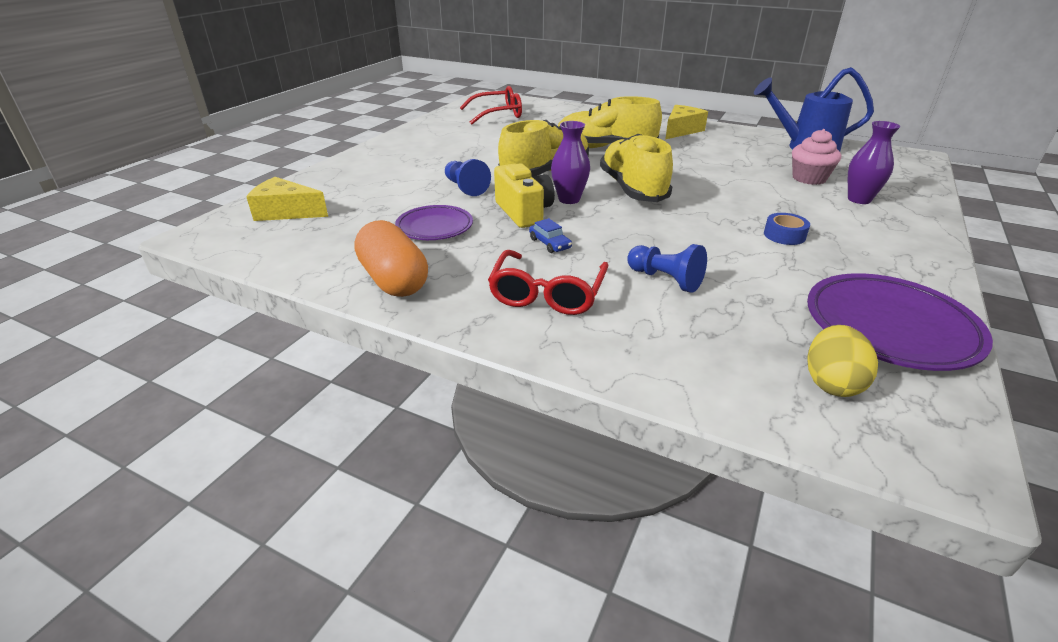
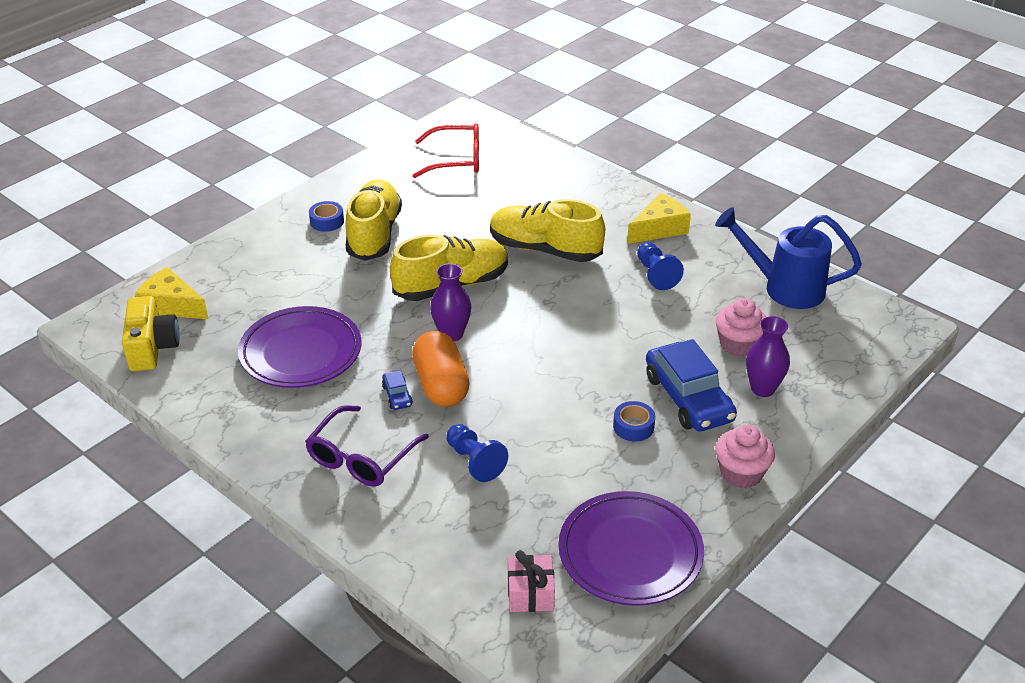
camera: 15 degrees right, 5 degrees up
orange capsule [354,220,428,297] -> orange capsule moved to [412,331,469,407]
purple plate [395,205,473,240] -> purple plate [238,306,361,388], size x1.60
blue pawn [445,159,491,196] -> blue pawn moved to [637,242,684,290]
red glasses [488,250,608,315] -> purple glasses [305,405,429,486]
yellow camera [494,163,555,228] -> yellow camera moved to [122,296,180,371]
yellow shoe [600,134,673,202] -> yellow shoe moved to [346,179,402,261]
yellow egg [807,325,878,397] -> pink gift [508,550,555,612]
none -> blue tape [309,201,344,232]
none -> blue car [646,339,737,431]
none -> pink cupcake [716,425,775,489]

